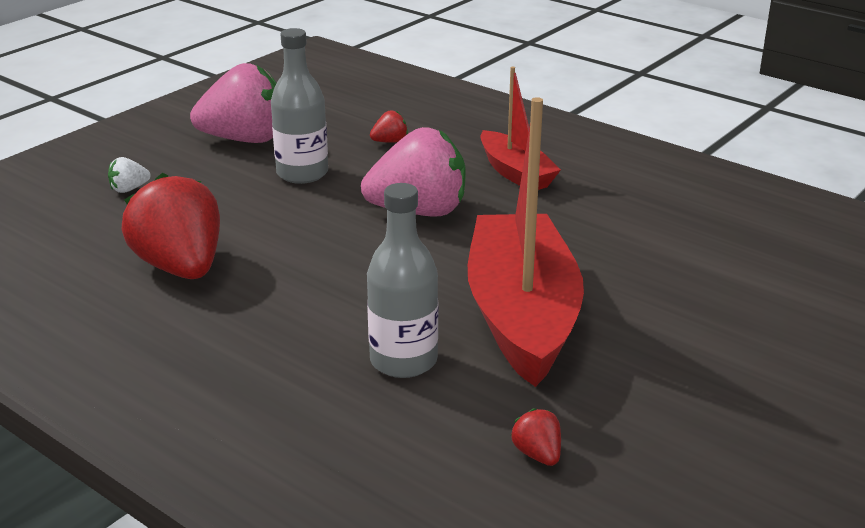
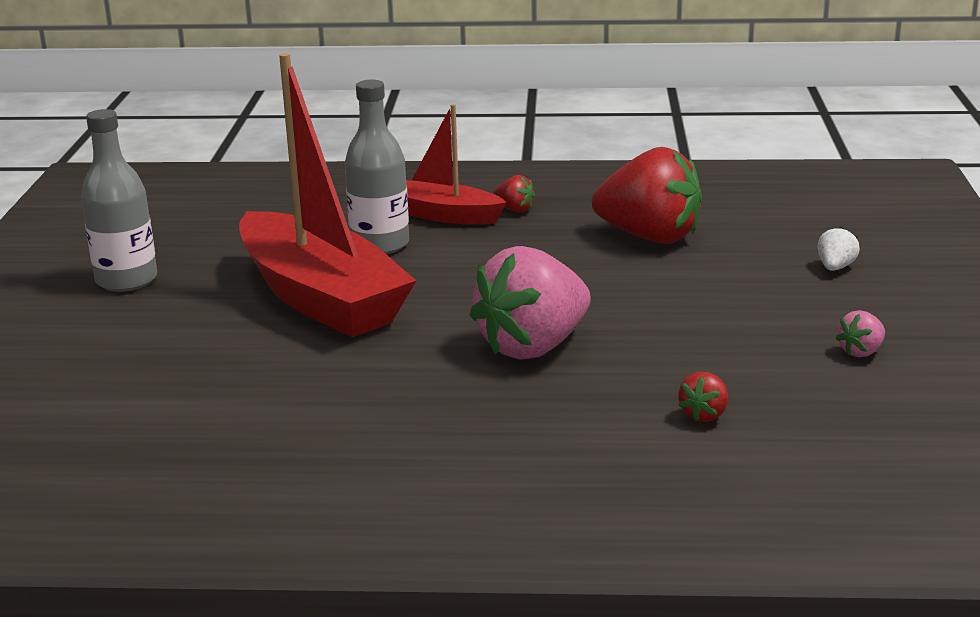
camera: 145 degrees right, 5 degrees down
pink strawberry [190,63,276,143] -> pink strawberry [835,310,885,357], size x0.41
grey bottle [271,28,328,184] -> grey bottle moved to [81,109,157,292]
red boat [480,66,561,190] -> red boat moved to [406,104,507,225]
red strawberry [511,409,561,466] -> red strawberry moved to [493,175,535,213]

